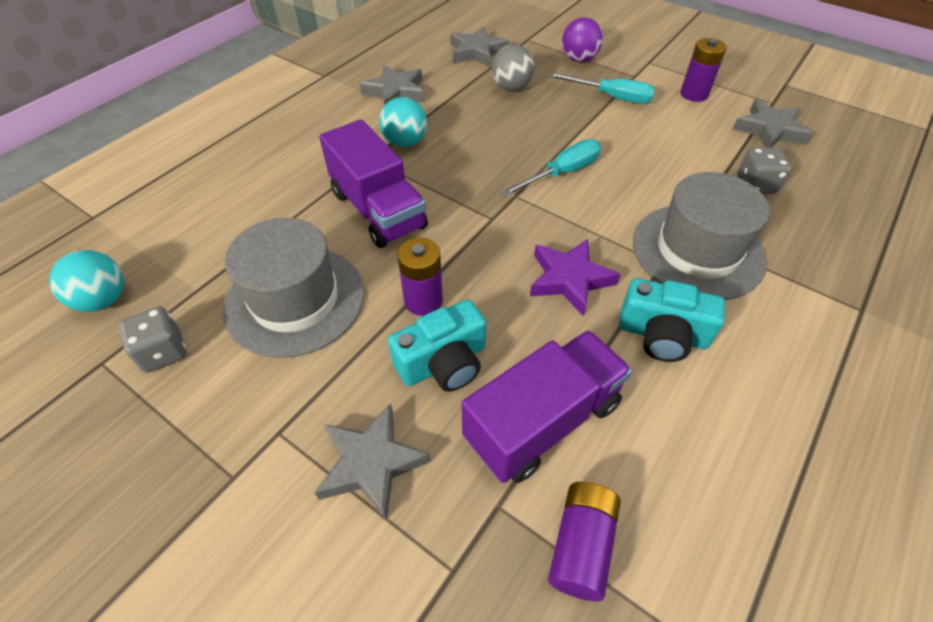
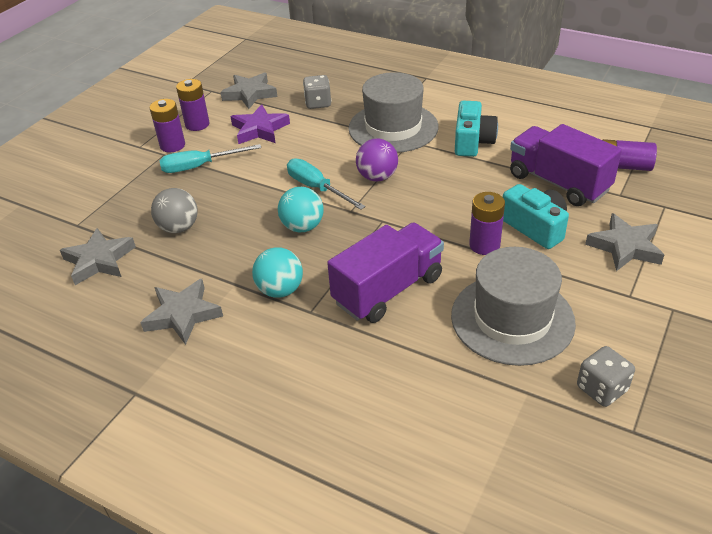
camera: 95 degrees left, 10 degrees down
turquoise ball [49,250,124,312] -> turquoise ball moved to [278,187,324,233]
purple star [530,239,621,316] -> purple star moved to [231,104,290,144]
turquoise screwdriver [548,72,655,104] -> turquoise screwdriver turned 120 degrees counterclockwise [159,144,261,173]
purple ball [562,17,603,62] -> purple ball moved to [356,138,398,181]
none -> purple battery [150,99,185,152]

